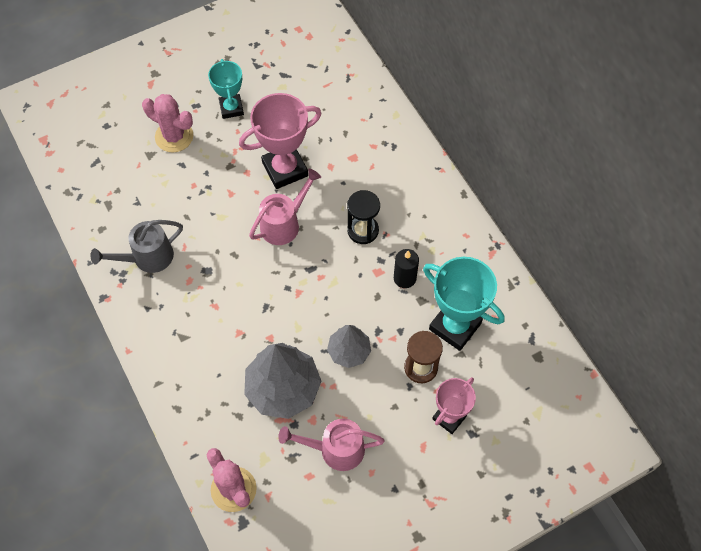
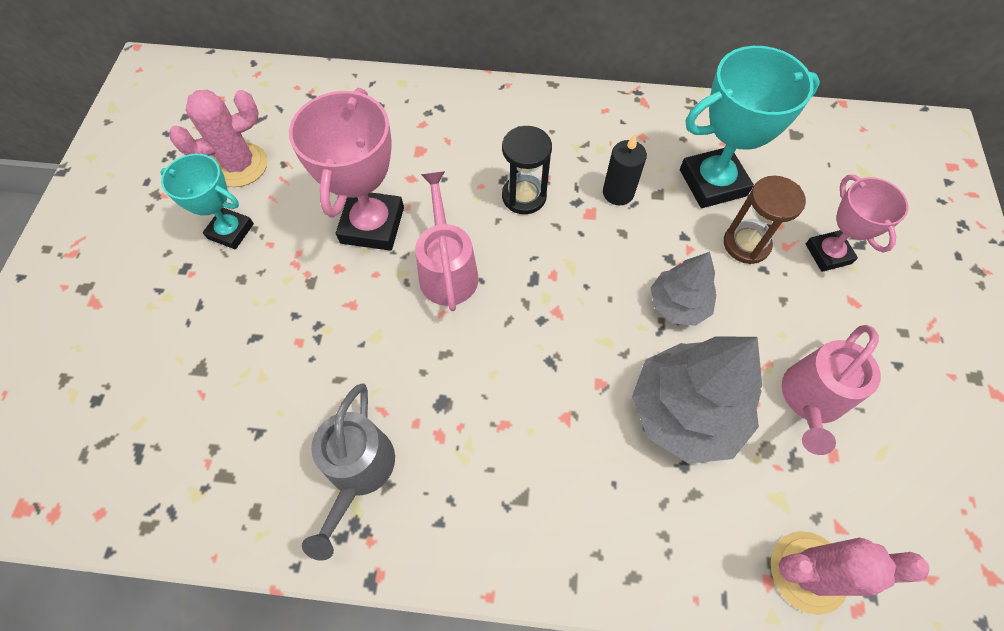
camera: 55 degrees left, 0 degrees up
pink cactus [142,94,193,153] -> pink cactus moved to [169,90,268,187]

